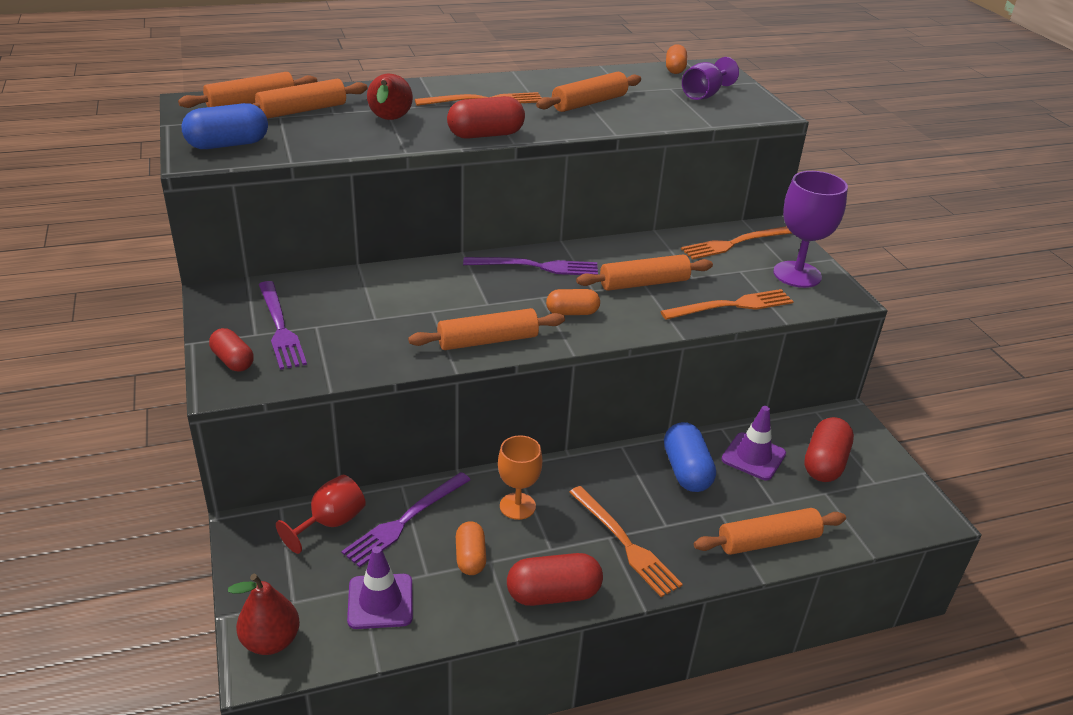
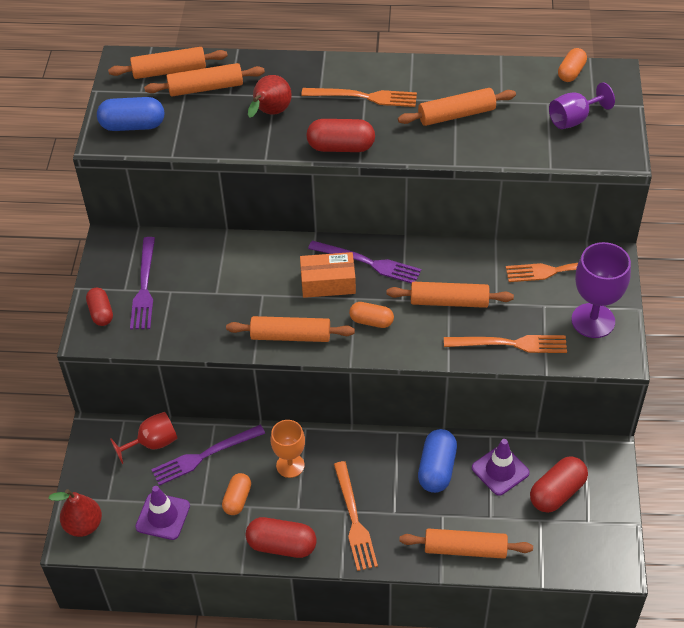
camera: 25 degrees right, 15 degrees up
none -> orange box [300,252,356,298]

